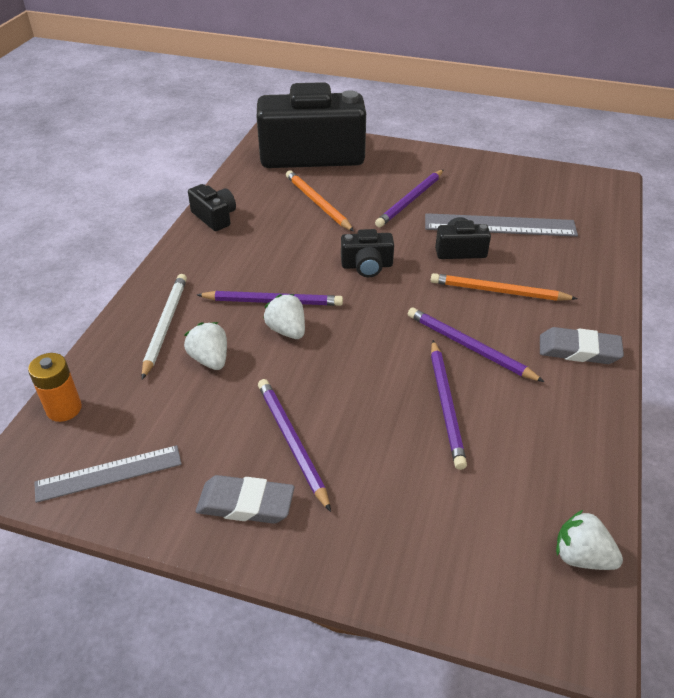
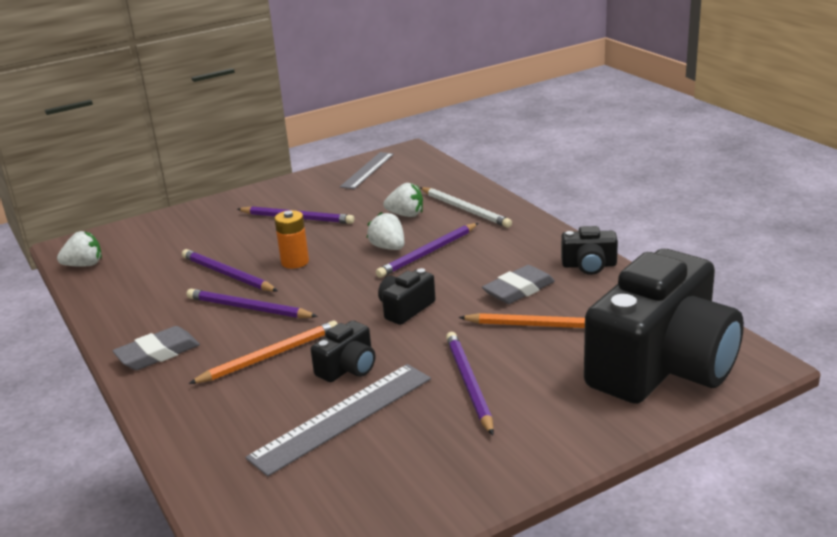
camera: 135 degrees right, 15 degrees down
orange battery [28,353,82,422] -> orange battery moved to [274,210,309,269]
grey eraser [196,475,295,524] -> grey eraser moved to [482,265,555,304]
white strawberry [263,294,305,339] -> white strawberry turned 135 degrees counterclockwise [367,212,404,250]
purple pencil [408,308,544,382] -> purple pencil turned 150 degrees counterclockwise [187,289,318,318]

